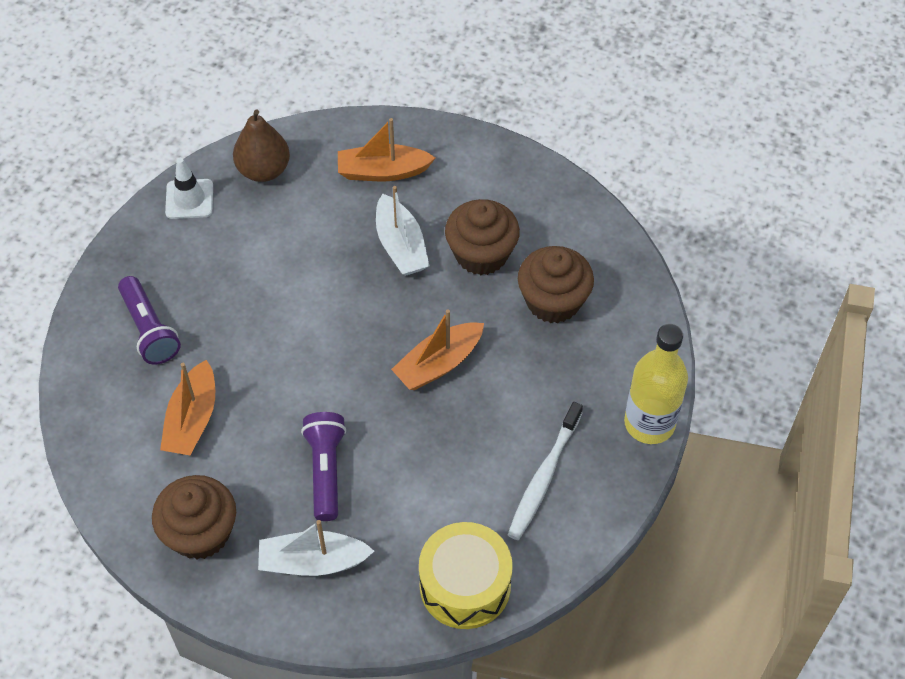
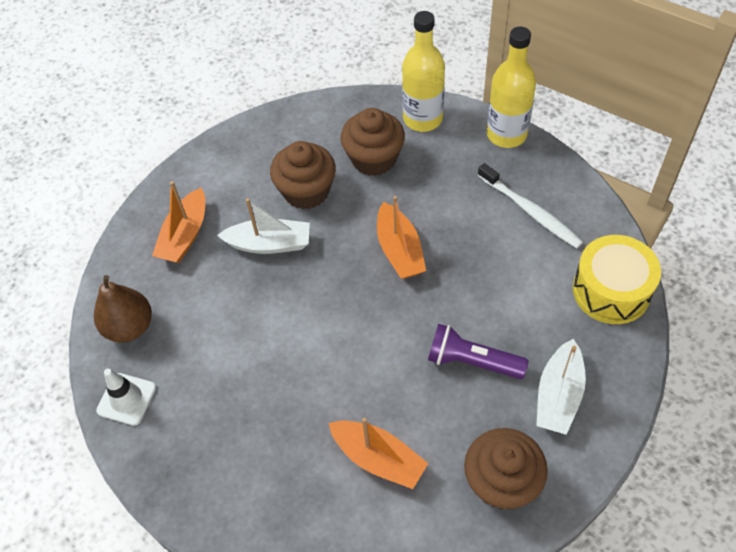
camera: 65 degrees left, 0 degrees up
purple flashlight [118,276,181,365] -> none
none -> yellow bottle [402,11,445,132]

